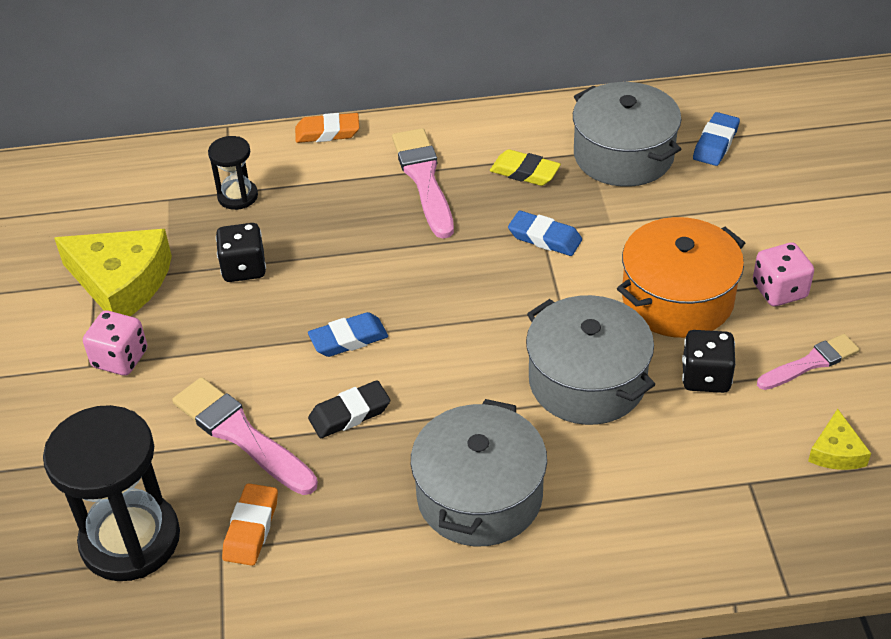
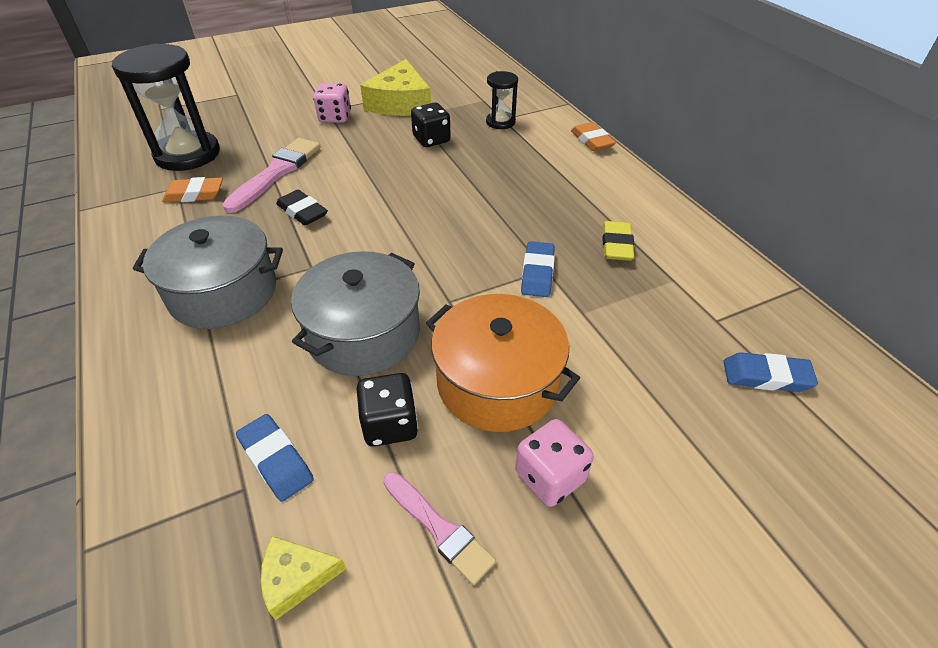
camera: 70 degrees right, 0 degrees up
blue eraser [308,312,388,357] -> blue eraser moved to [236,414,314,502]
pink brush [392,128,454,239] -> none
grey pot [573,82,681,187] -> none

